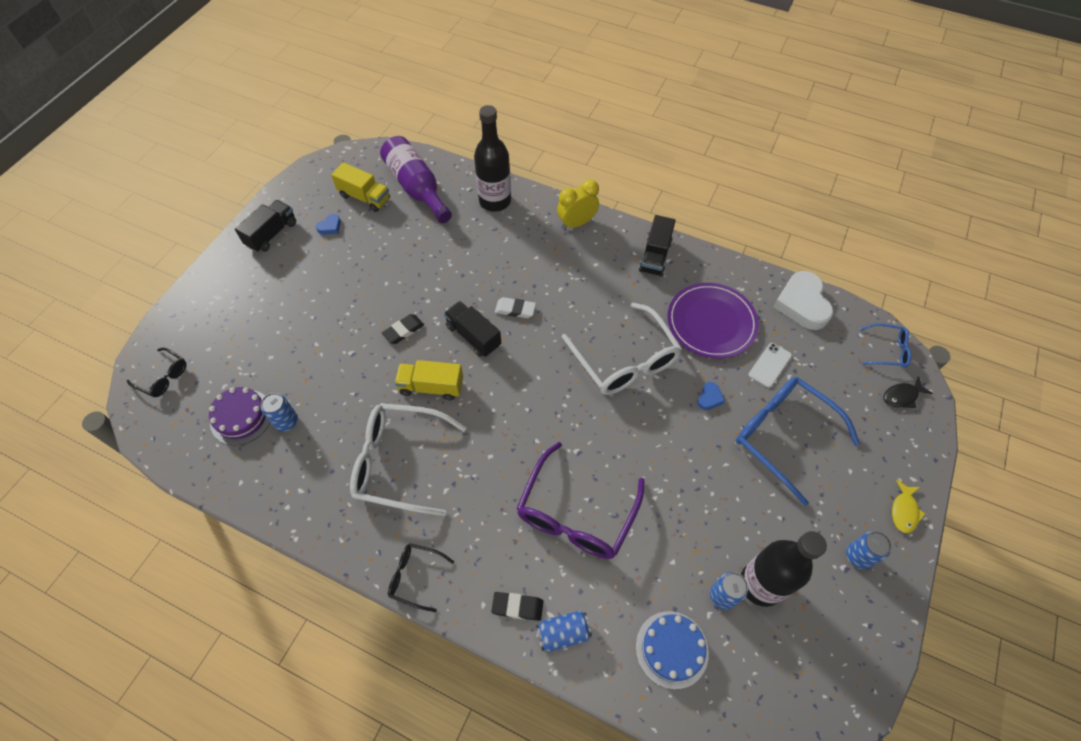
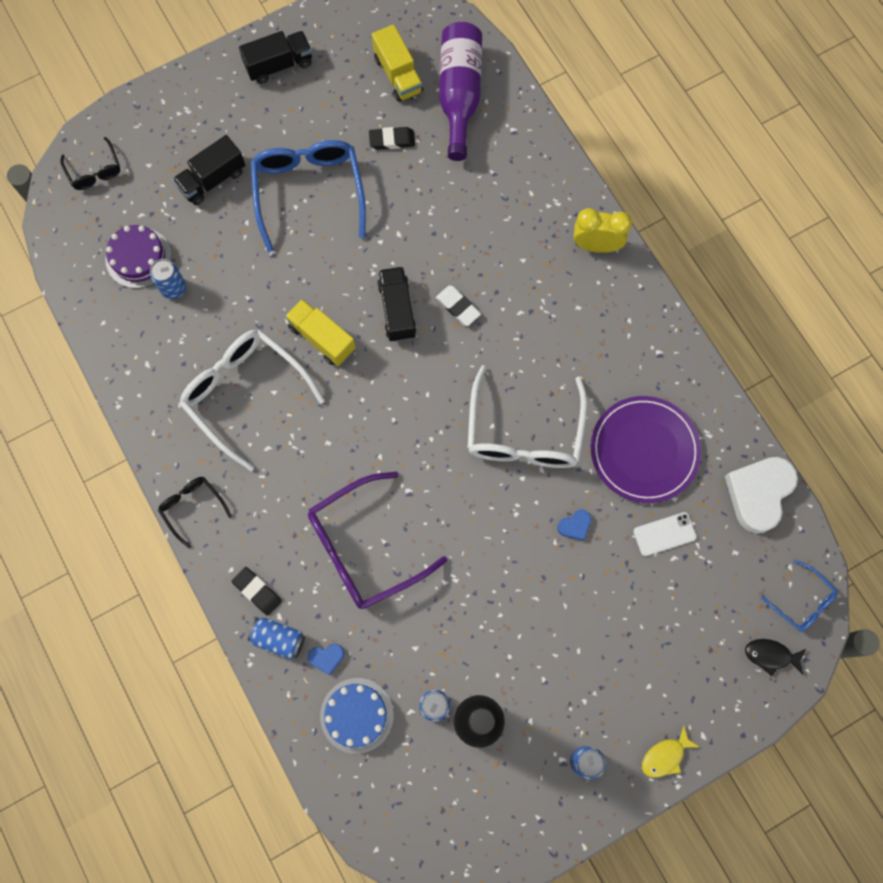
camera: 35 degrees right, 15 degrees up
blue heart [316,214,341,235] -> blue heart moved to [308,644,344,675]
black eraser [382,314,424,344] -> black eraser moved to [369,127,415,150]
black bottle [474,105,511,212] -> none
black truck [639,215,676,277] -> black truck moved to [173,135,245,205]
blue glasses [736,377,860,506] -> blue glasses moved to [251,140,366,252]

